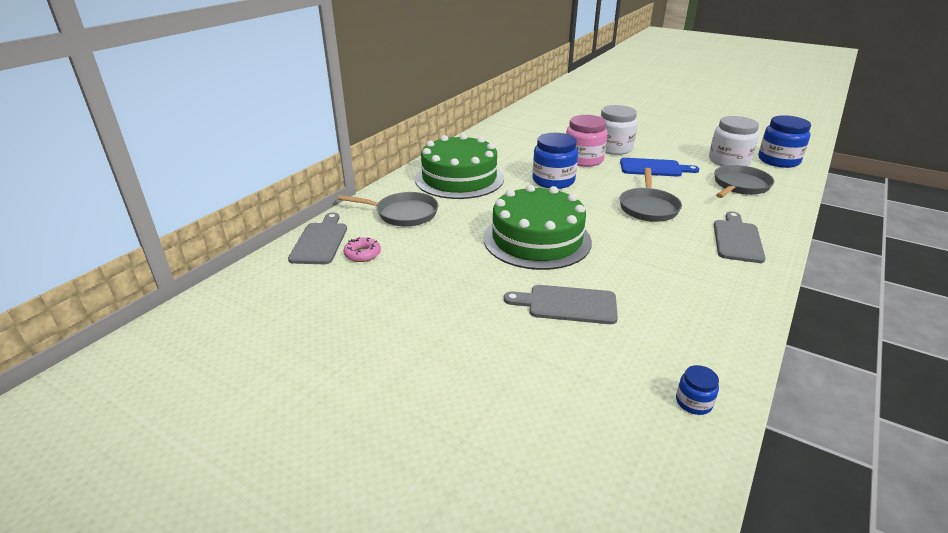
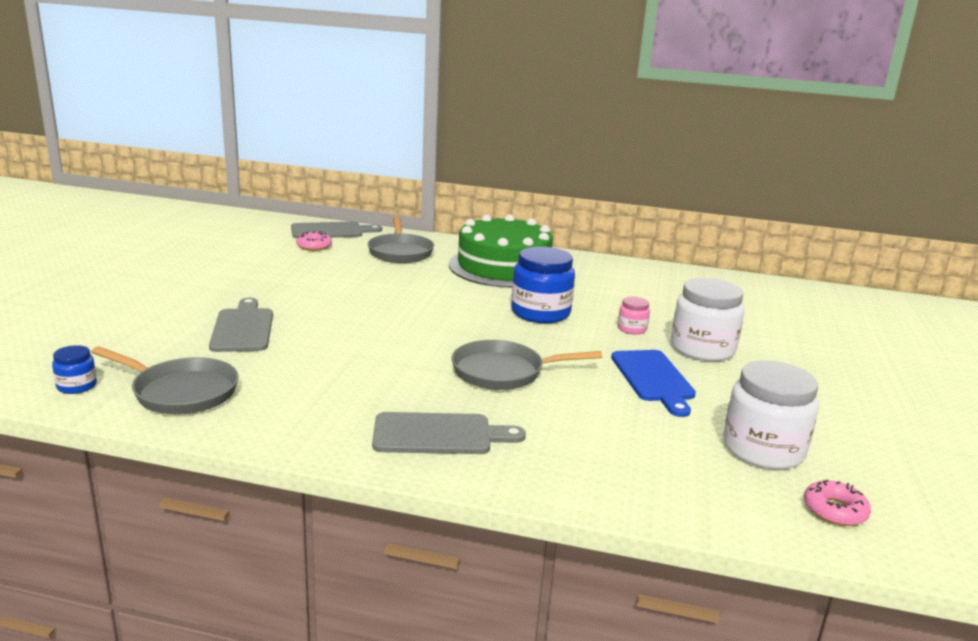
camera: 70 degrees right, 10 degrees down
green cake [484,185,592,270] -> none
pink jar [566,115,608,167] -> pink jar [618,297,650,334], size x0.48
grey pan [714,165,774,198] -> grey pan moved to [91,346,238,414]
blue jar [758,115,811,168] -> pink donut [804,480,871,526]

